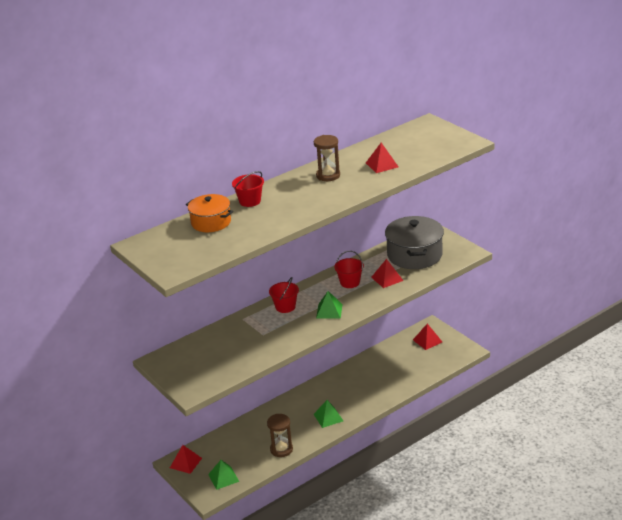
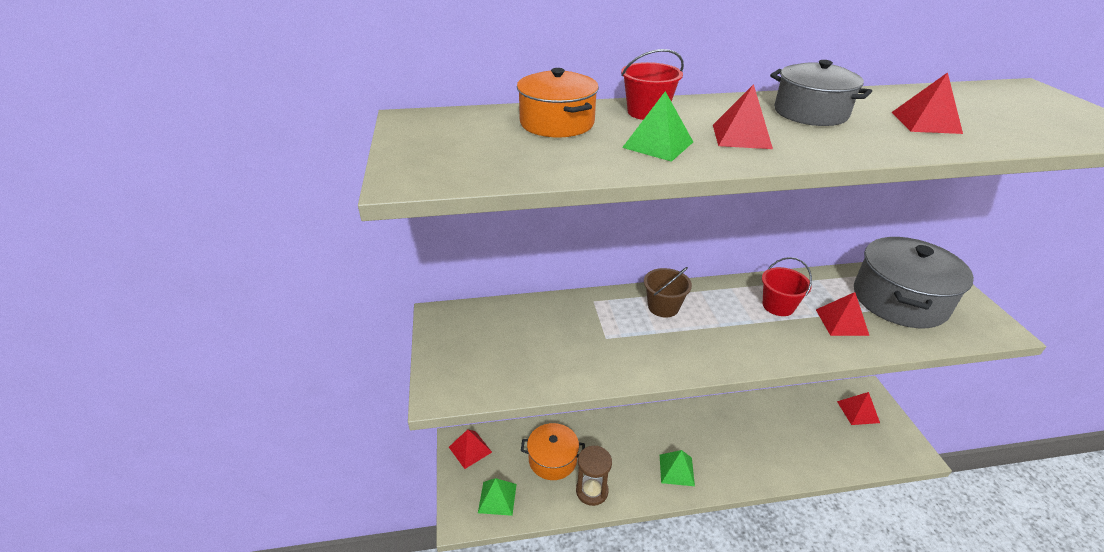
camera: 25 degrees right, 5 degrees up
red bucket [269,277,299,313] -> brown bucket [644,267,692,317]
brown hourglass [314,135,340,181] -> grey pot [770,60,872,126]
green pyramid [316,291,343,319] -> green pyramid moved to [622,91,693,162]
none -> orange pot [521,423,585,480]
none -> red pyramid [713,84,773,149]

